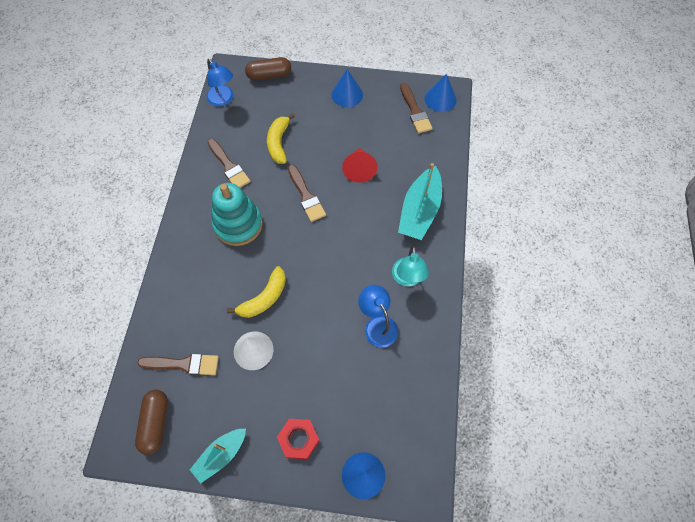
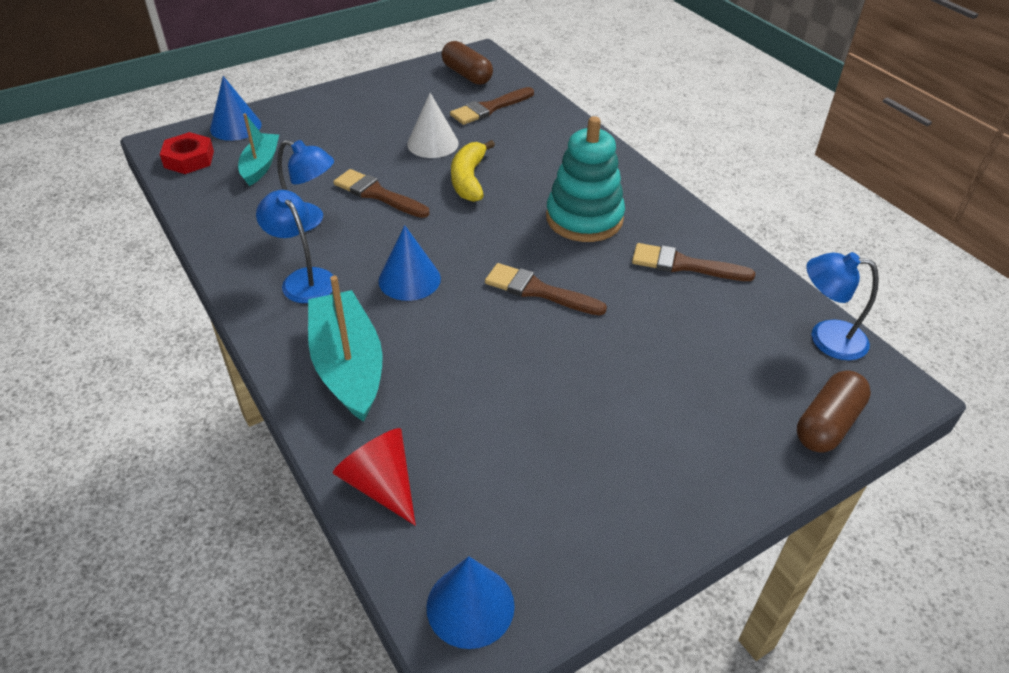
camera: 140 degrees right, 20 degrees down
turquoise boat [190,429,246,484] -> turquoise boat moved to [238,113,279,186]
yellow banana [267,113,295,164] -> none
red nut [277,419,319,459] -> red nut moved to [160,132,214,174]
blue cone [331,69,363,107] -> blue cone moved to [378,225,441,301]
red cone [342,148,377,182] -> red cone moved to [333,428,416,525]
turquoise lamp [392,246,429,286] -> blue lamp [256,190,334,303]
brown brush [400,83,433,133] -> brown brush moved to [333,169,430,218]

